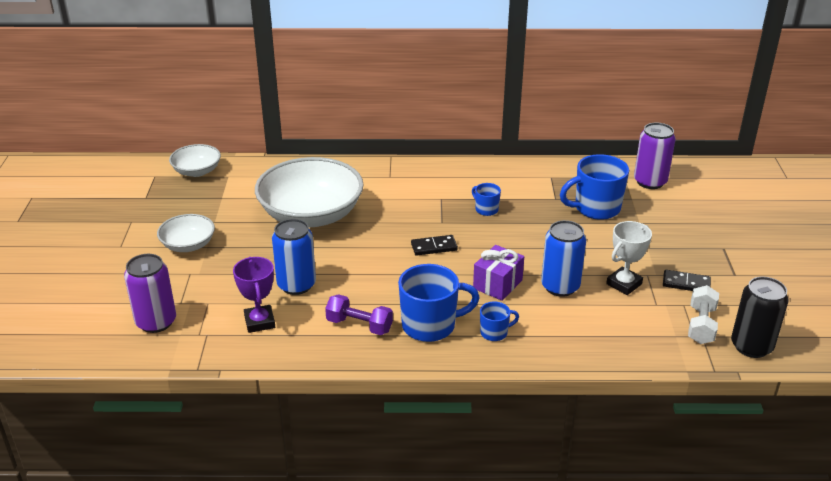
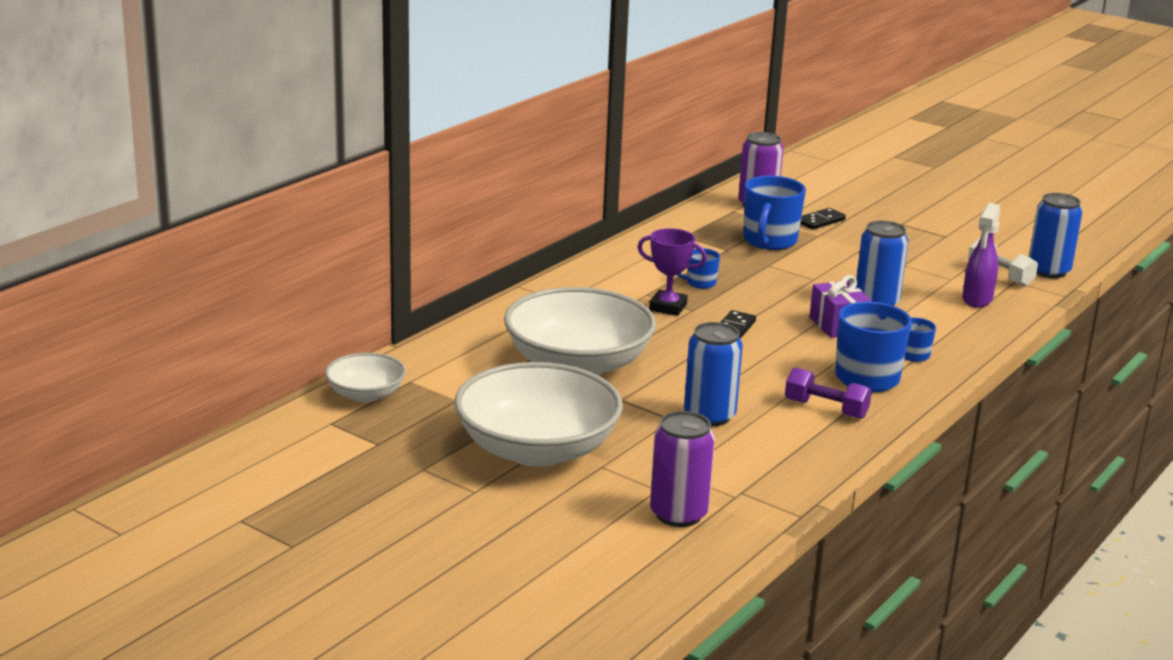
camera: 55 degrees left, 10 degrees down
white bowl [157,214,215,252] -> white bowl [454,362,623,467], size x1.97
purple trophy [233,257,275,333] -> purple trophy moved to [637,228,707,316]
purple dumbbell [325,294,393,335] -> purple dumbbell turned 60 degrees clockwise [785,368,872,419]
white trophy [606,221,652,295] -> none
black domino [663,270,711,291] -> black domino moved to [800,208,846,230]
black can [731,277,789,358] -> blue can [1029,193,1083,278]
none -> purple spray bottle [962,203,1000,308]

